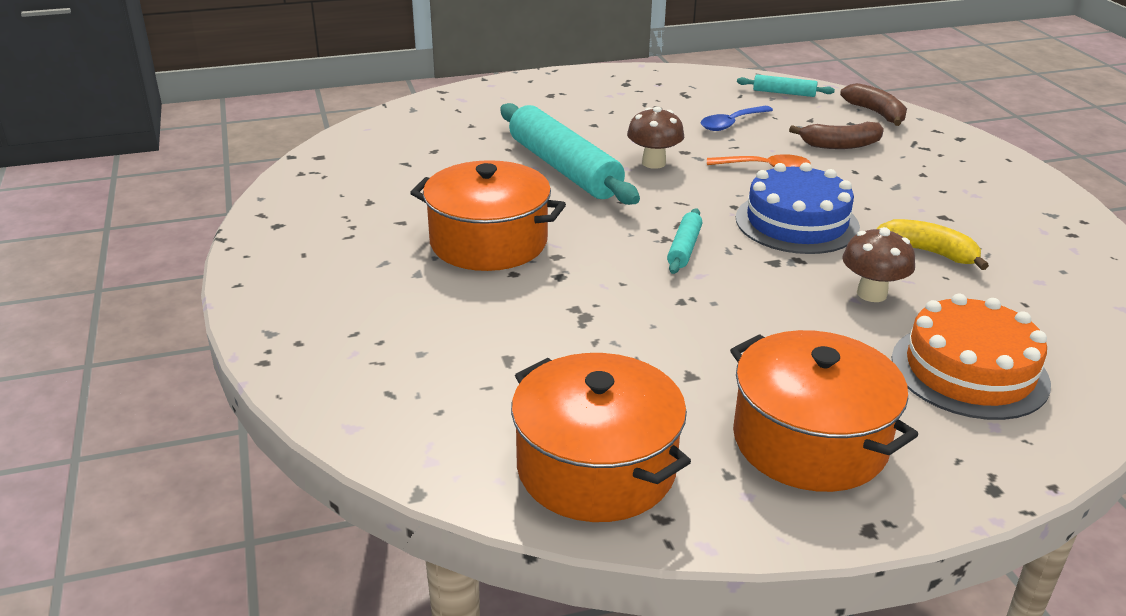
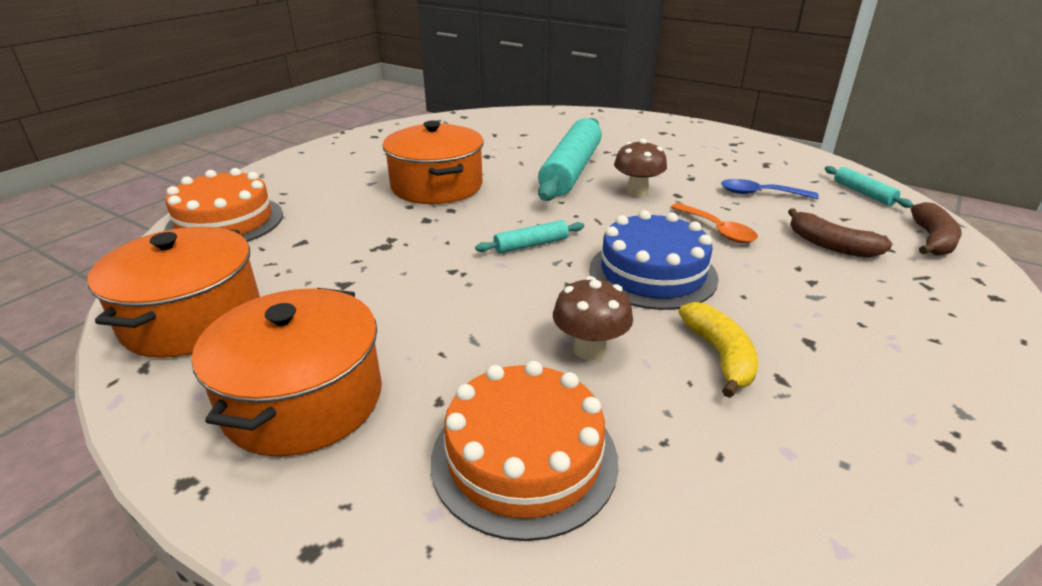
camera: 50 degrees right, 0 degrees up
none -> orange cake [164,168,283,242]

